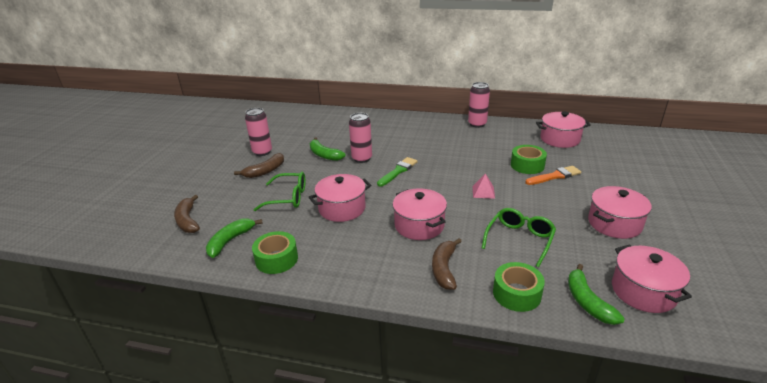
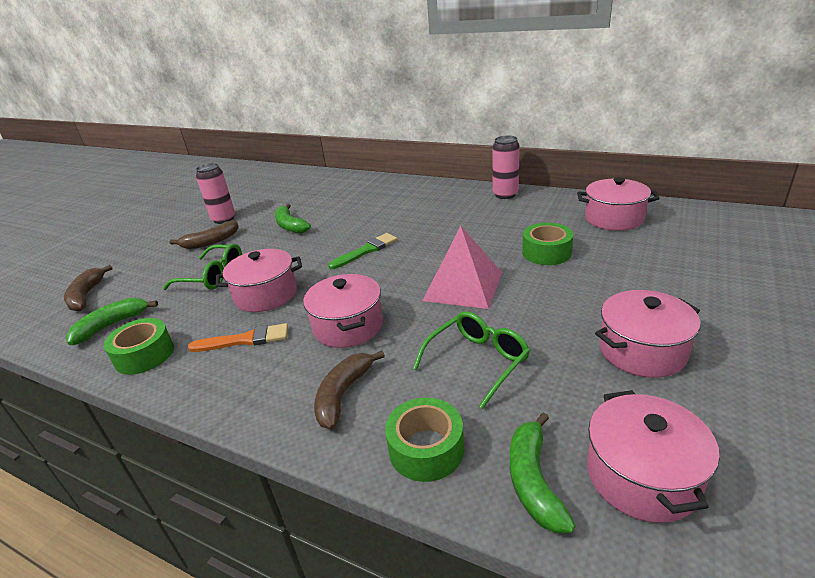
camera: 15 degrees right, 0 degrees up
pink can [349,113,372,163] -> none
pink pyramid [473,173,495,199] -> pink pyramid [422,226,502,309], size x2.13
orange brush [525,166,581,185] -> orange brush moved to [188,323,288,352]

